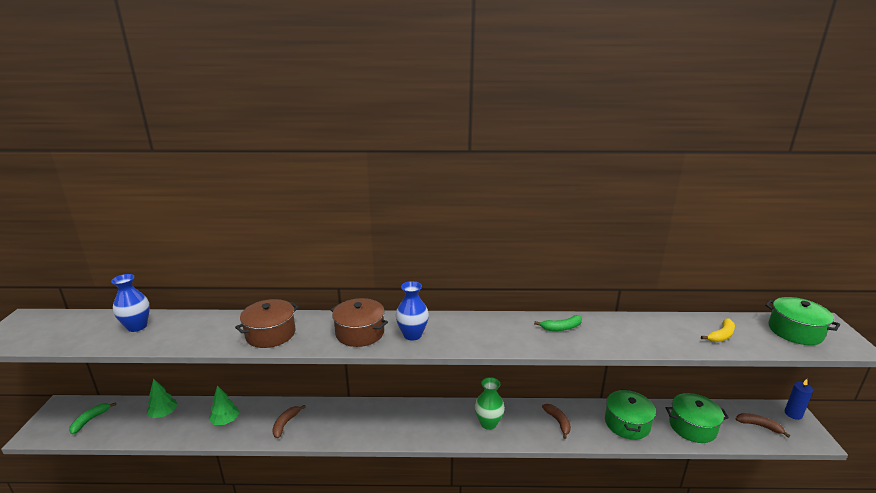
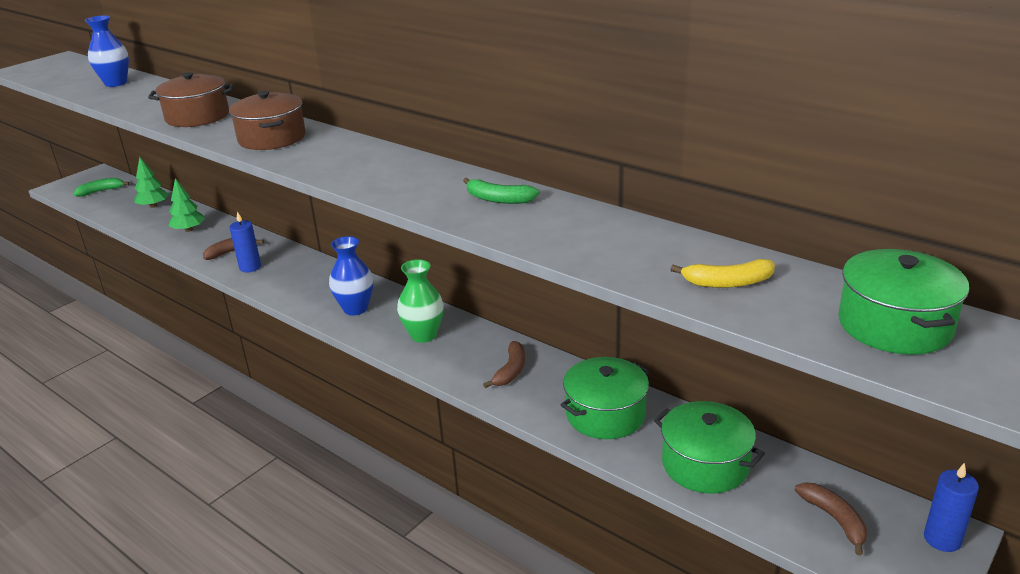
camera: 40 degrees right, 5 degrees up
blue vase [396,281,429,341] -> blue vase moved to [329,236,373,316]
none -> blue candle [230,211,261,272]

